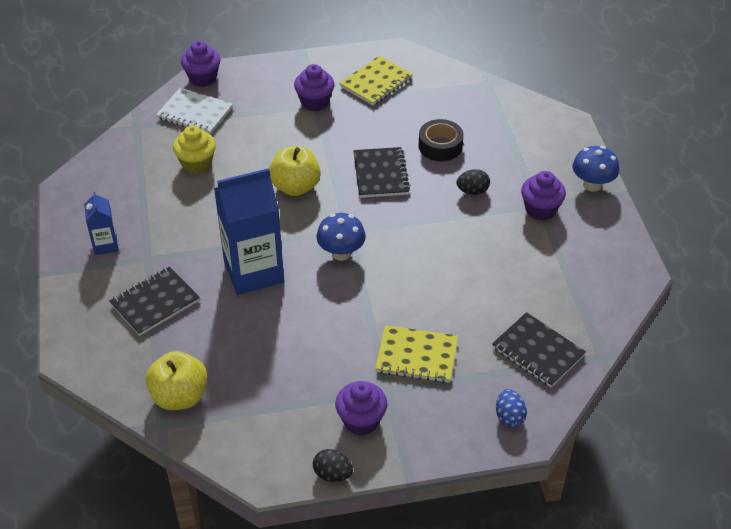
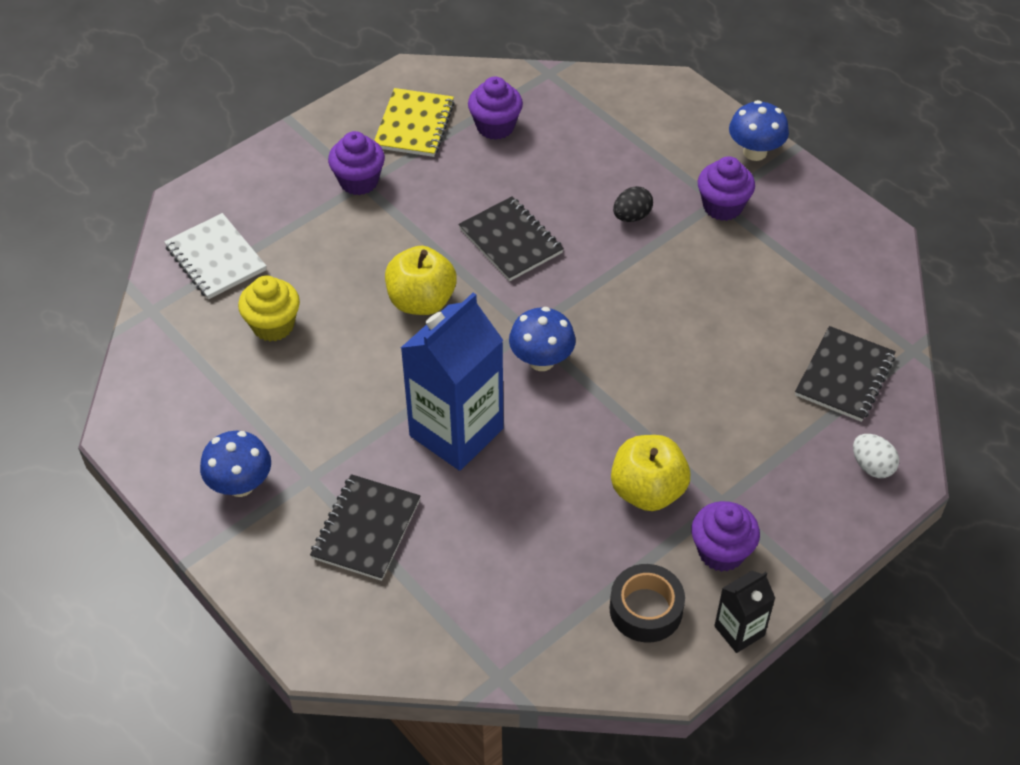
camera: 30 degrees left, 5 degrees up
blue carton [84,191,118,255] -> blue mushroom [200,431,271,497]
yellow apple [146,351,207,410] -> yellow apple moved to [611,435,690,511]
white notebook [156,88,233,135] -> white notebook turned 60 degrees clockwise [164,213,266,299]
purple cupcake [181,41,221,87] -> purple cupcake moved to [468,77,523,140]
black egg [313,449,353,482] -> black carton [714,571,775,653]
yellow notebook [375,325,458,383] -> none
black tape [418,119,463,161] -> black tape moved to [609,564,685,643]
black notebook [492,312,586,387] -> black notebook turned 75 degrees counterclockwise [795,326,896,422]
blue egg [496,389,527,427] -> white egg [853,434,899,478]

